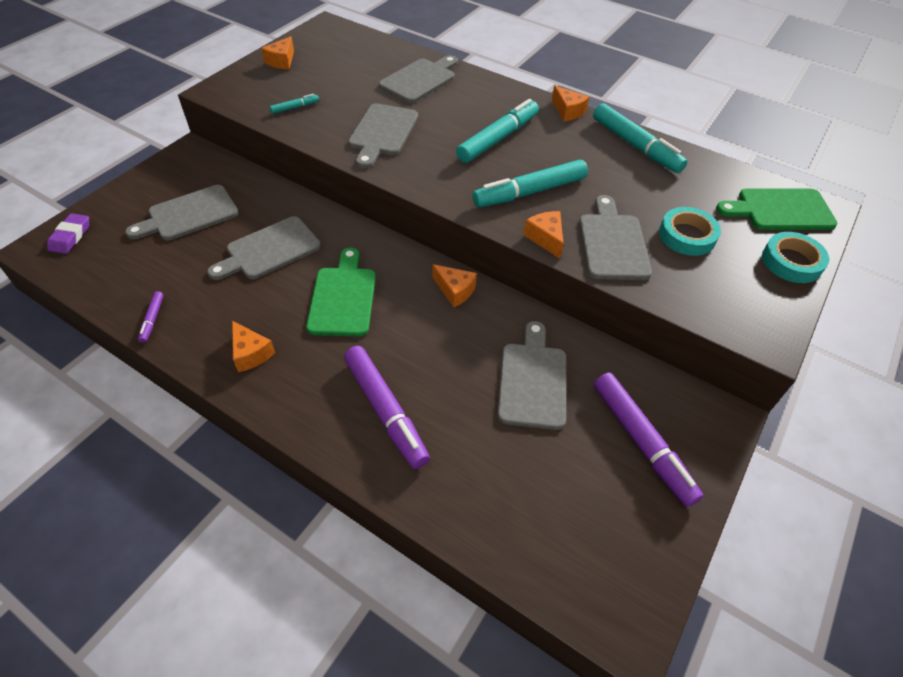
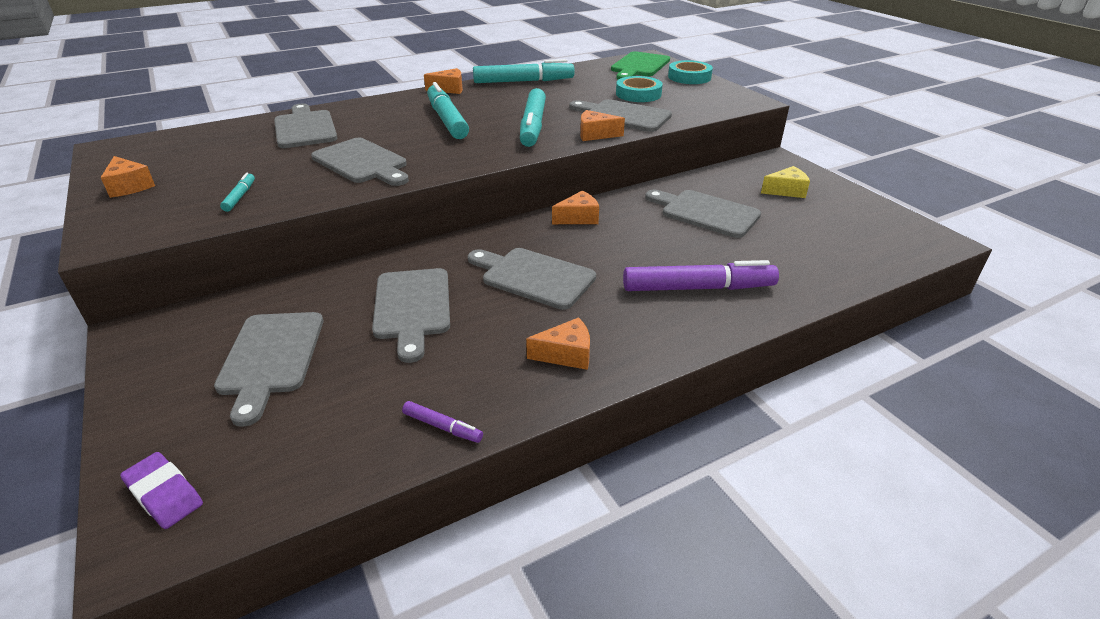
camera: 60 degrees left, 15 degrees down
green cutting board [306,248,376,337] -> grey cutting board [468,248,596,310]
purple marker [594,373,703,507] -> yellow cheese [761,166,810,198]

